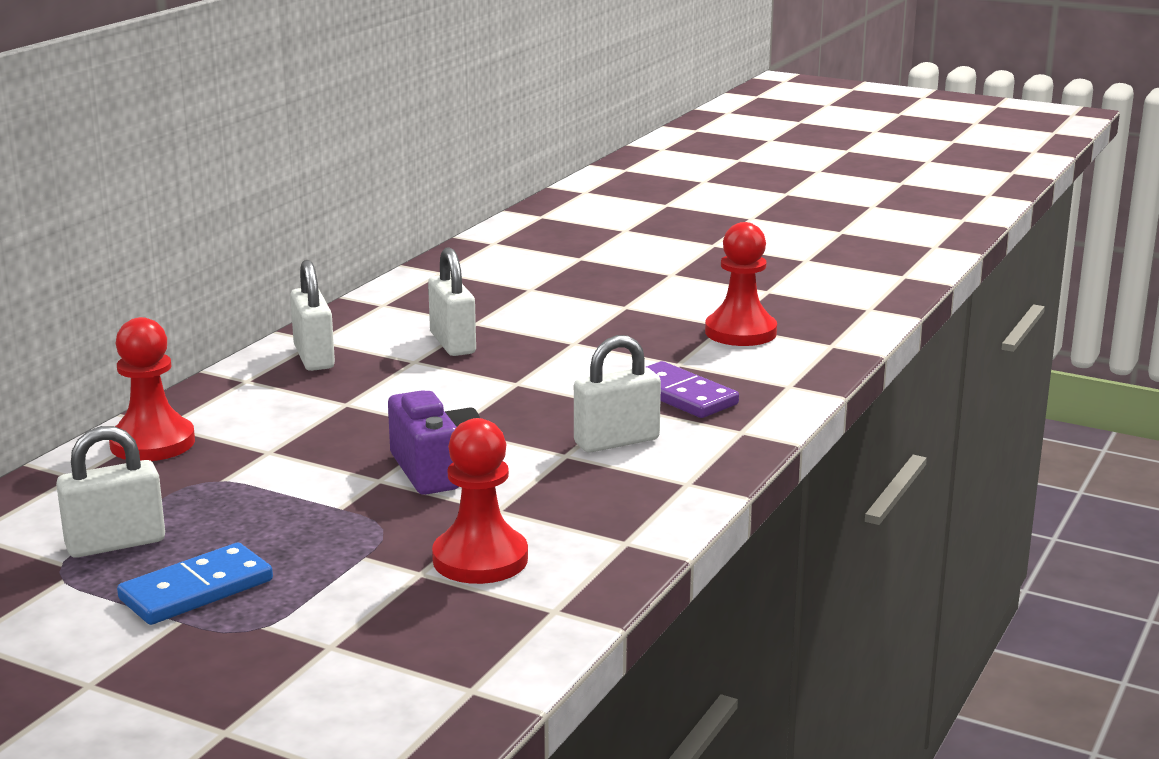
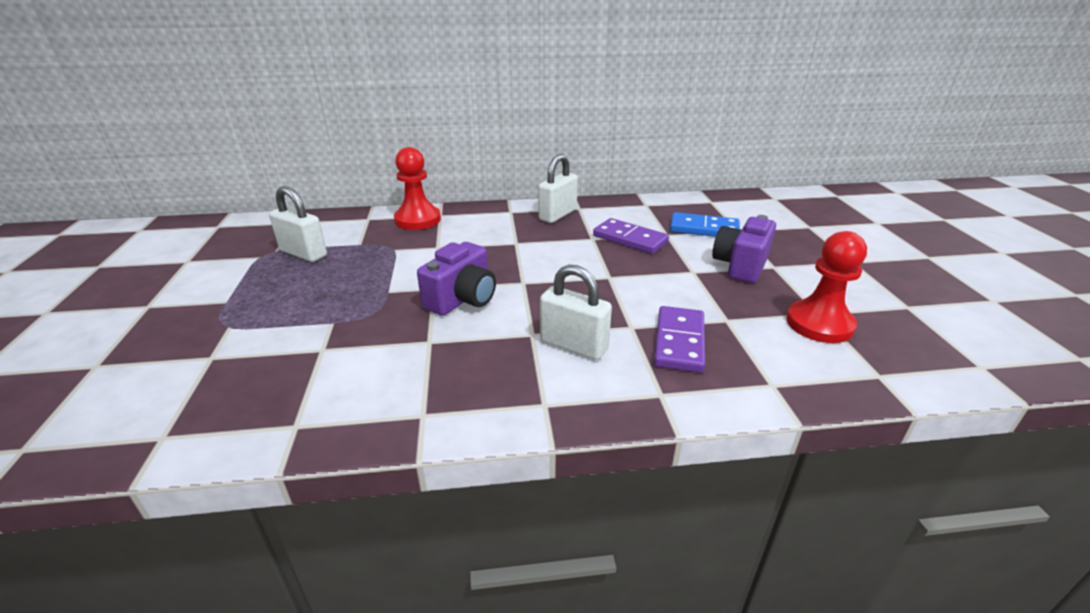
camera: 55 degrees right, 10 degrees up
blue domino [117,542,273,625] -> blue domino moved to [670,212,740,237]
white padlock [428,247,476,356] -> purple domino [593,218,669,254]
red pawn [432,418,528,584] -> none
none -> purple camera [712,215,776,283]

